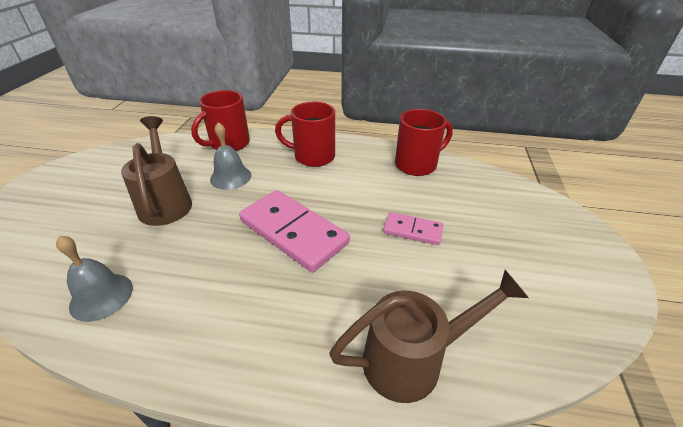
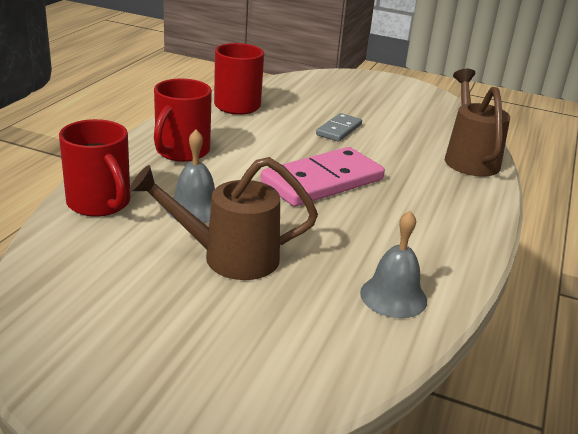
camera: 80 degrees left, 10 degrees down
pink domino [383,212,443,245] -> grey domino [316,113,362,142]

